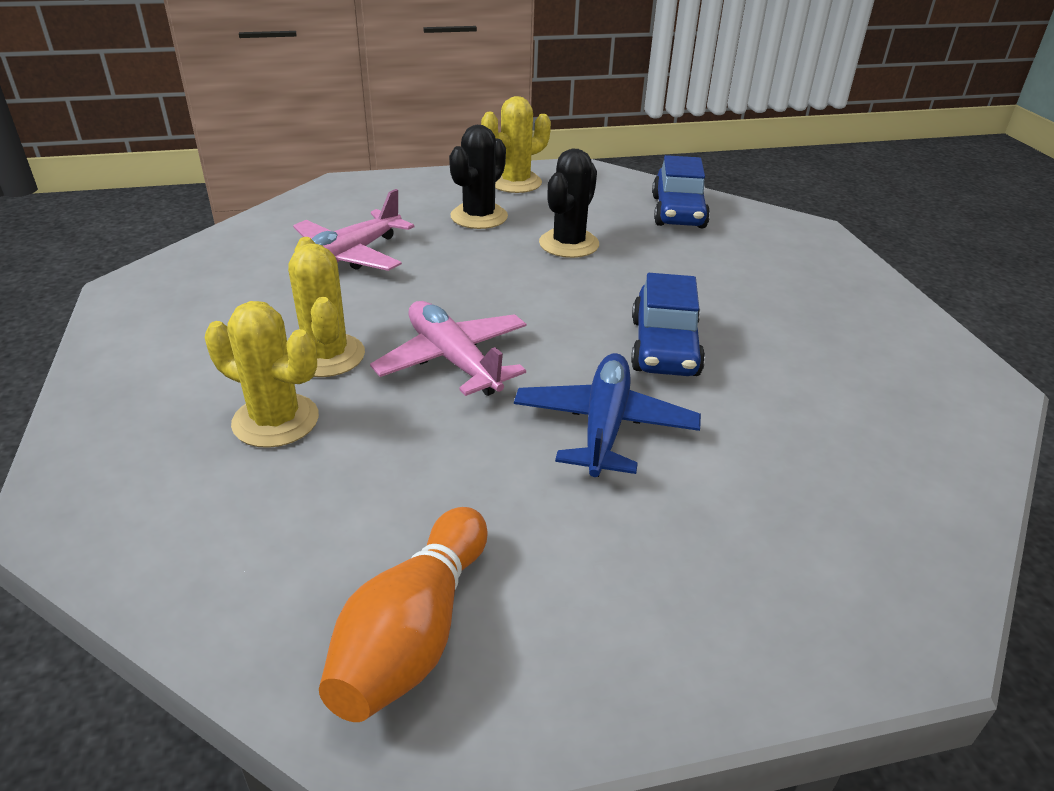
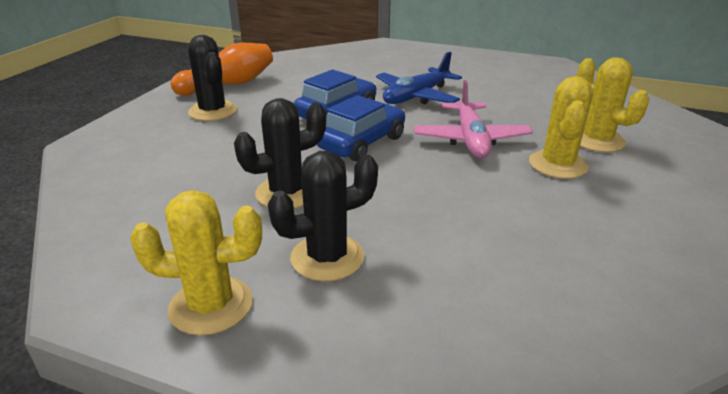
camera: 145 degrees left, 5 degrees down
pink plane [293,189,414,271] -> none
orange bowling pin [319,507,488,722] -> orange bowling pin moved to [170,43,273,96]
blue car [652,155,710,228] -> blue car moved to [317,95,406,162]
none -> black cactus [188,35,237,121]

